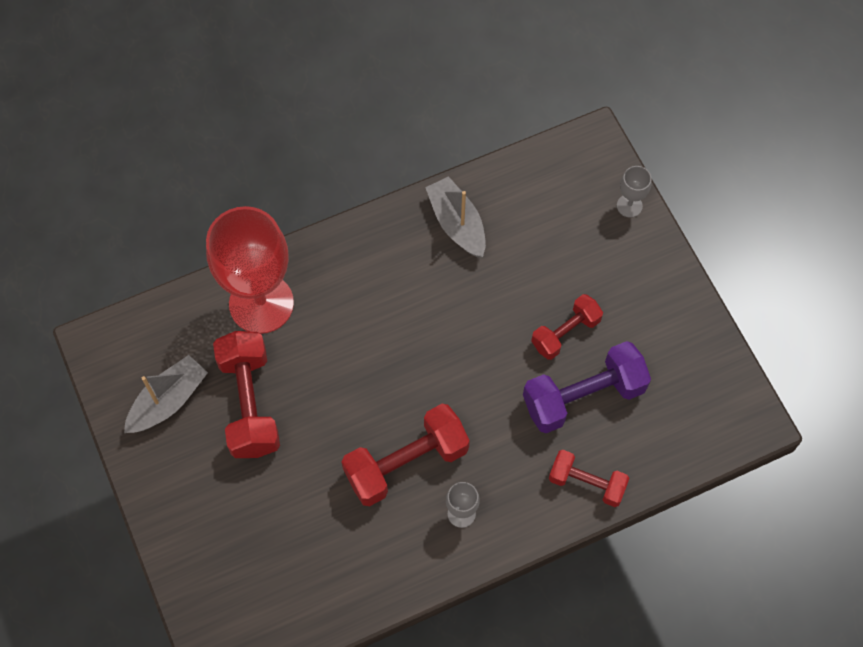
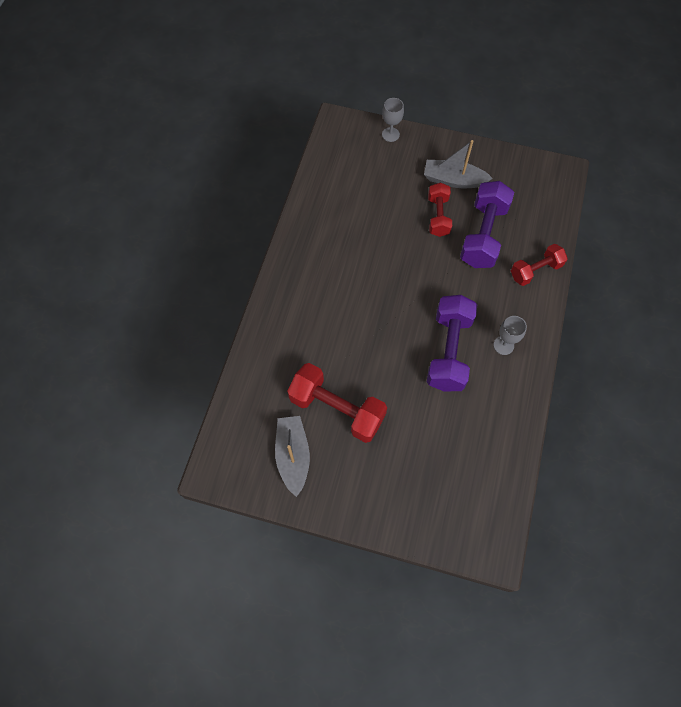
camera: 50 degrees left, 0 degrees up
red goblet [206,206,294,334] -> none
red dumbbell [342,404,470,506] -> purple dumbbell [427,295,477,391]
grey boat [425,176,486,257] -> grey boat moved to [424,140,493,188]

